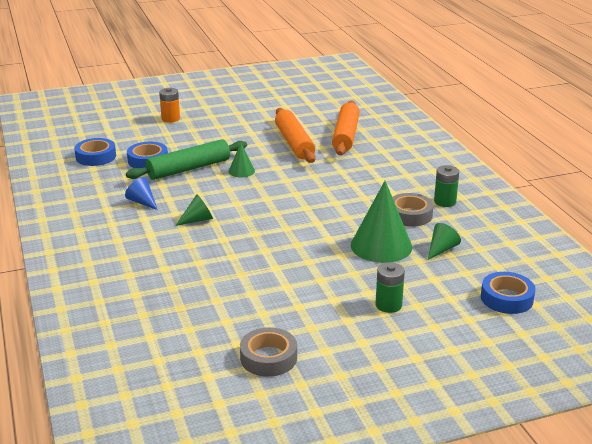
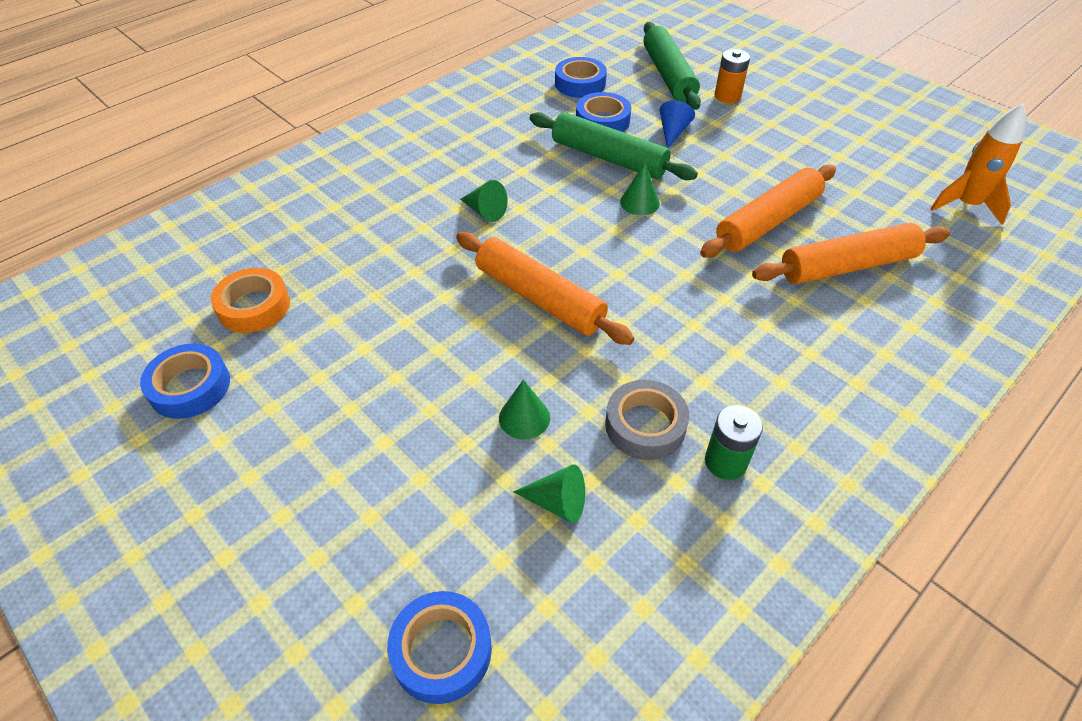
camera: 65 degrees right, 20 degrees up
blue cone [125,177,158,210] -> blue cone moved to [660,100,695,148]
grey tape [240,327,297,377] -> blue tape [140,343,230,419]
green cone [351,181,412,263] -> green cone [499,380,550,439], size x0.50
green battery [376,262,405,313] -> none
none -> orange tape [211,268,290,333]
none -> orange rolling pin [456,232,634,345]
none -> green rolling pin [643,22,701,110]
none -> orange rocket [930,104,1026,225]

